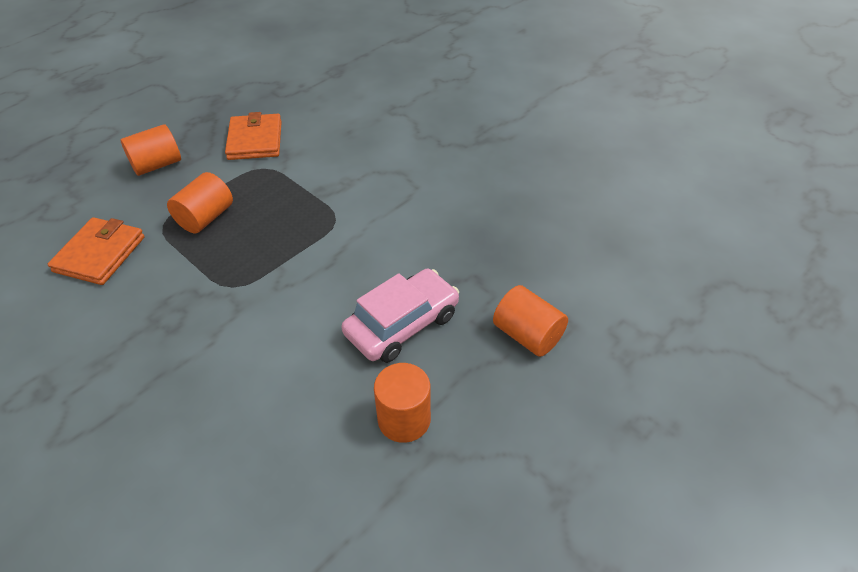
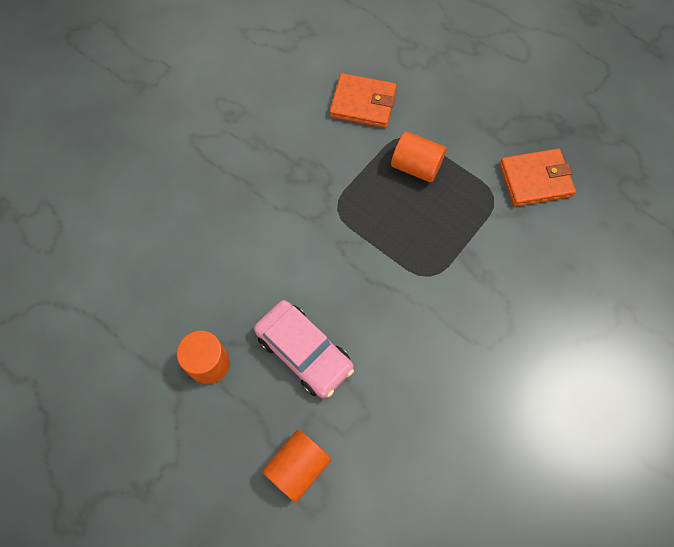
camera: 85 degrees right, 20 degrees up
orange cylinder [121,124,181,176] -> none

